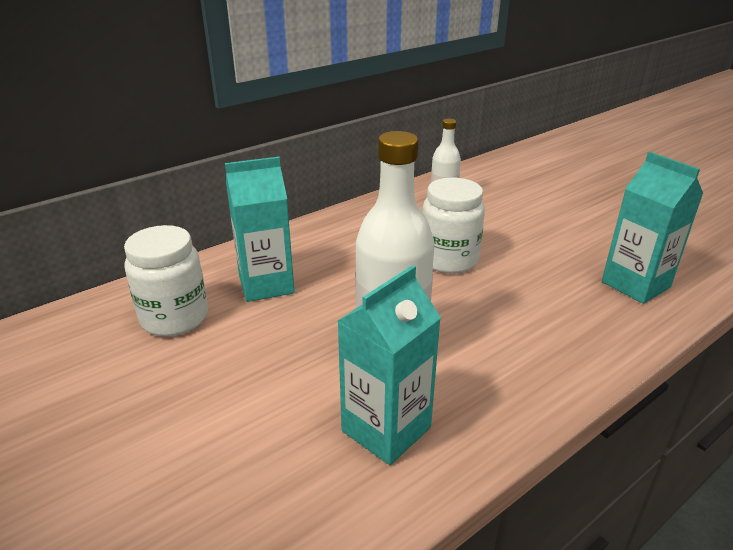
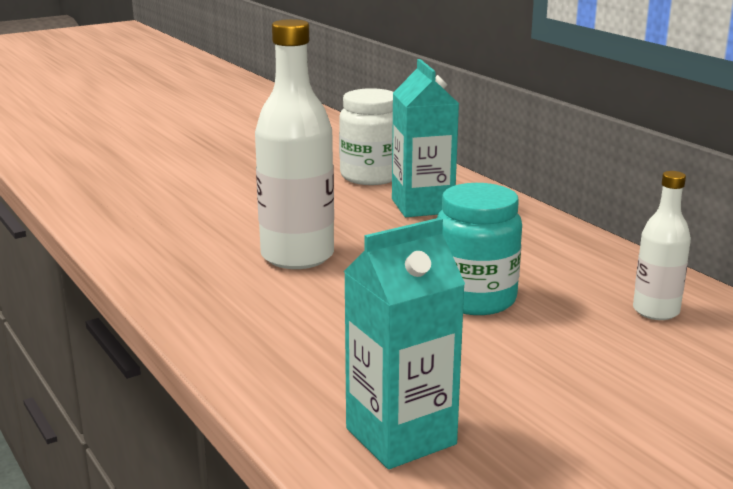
camera: 95 degrees right, 10 degrees down
turquoise carton [338,265,441,465] -> none
white jar [422,178,485,274] -> turquoise jar [437,183,522,315]

